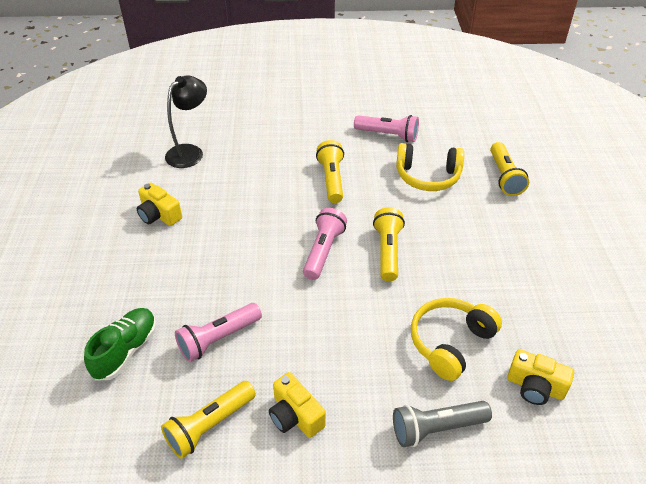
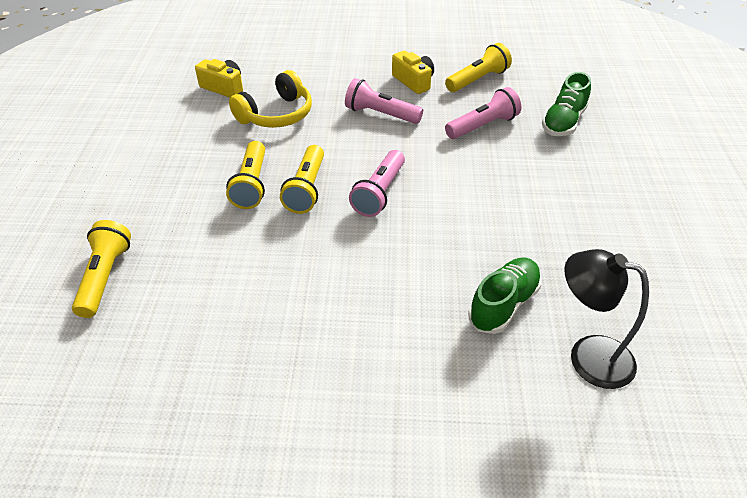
camera: 175 degrees left, 0 degrees up
yellow camera [137,182,182,226] -> none
black lamp [165,76,207,168] -> black lamp turned 75 degrees clockwise [564,249,649,389]
yellow flashlight [316,140,344,203] -> yellow flashlight moved to [226,141,265,209]
pink flashlight [354,115,419,142] -> pink flashlight moved to [345,78,423,124]
grey flashlight [393,401,492,447] -> none
yellow headphones [396,143,464,191] -> none
none -> green shoe [468,258,542,334]

